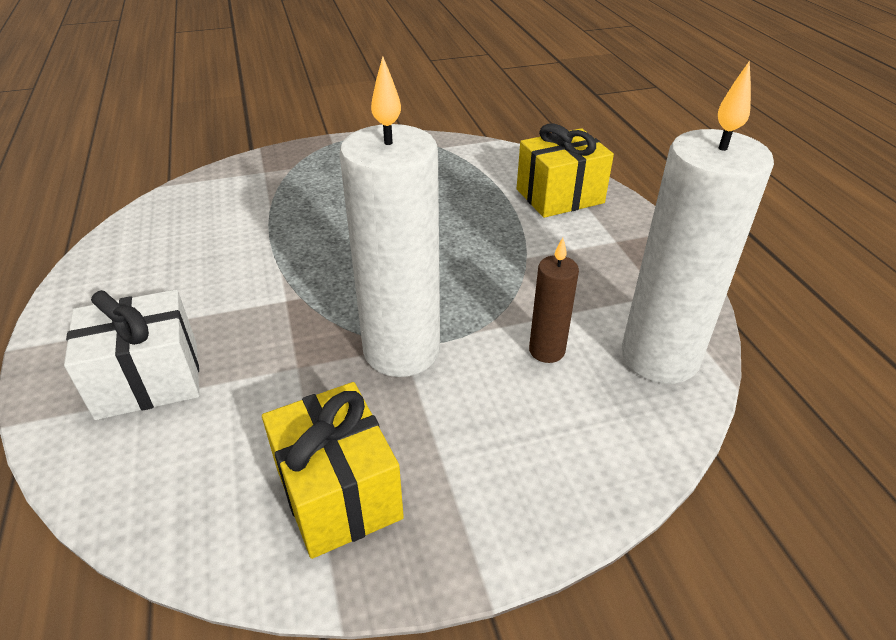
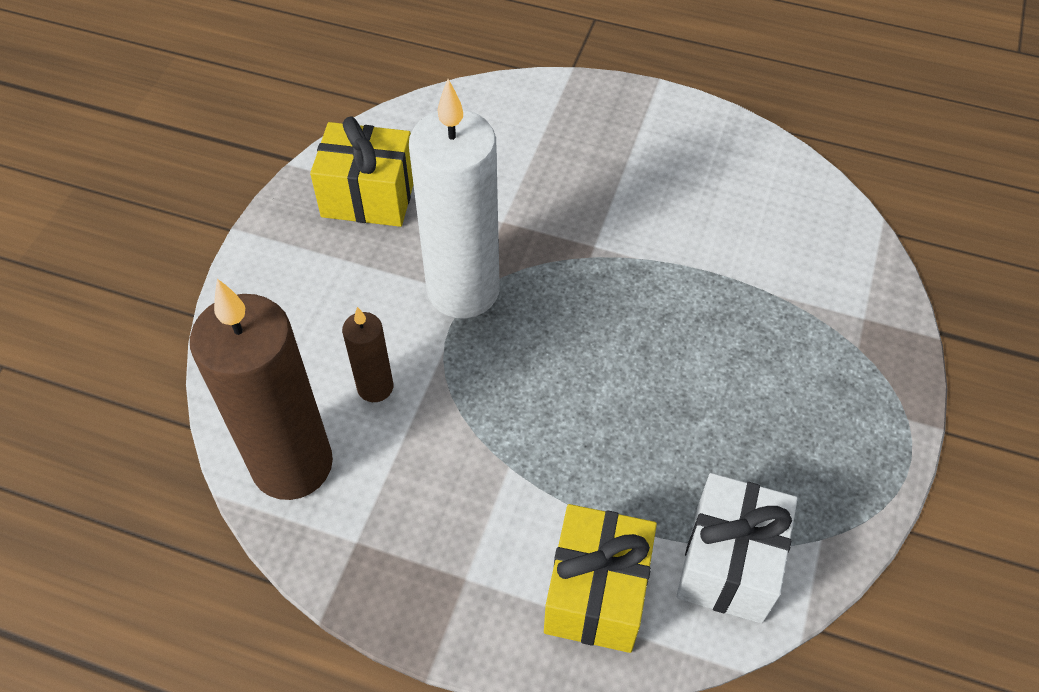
camera: 125 degrees right, 15 degrees up
white gift [64,290,200,420] -> white gift moved to [676,473,798,624]
white candle [622,61,774,384] -> brown candle [190,279,333,500]

